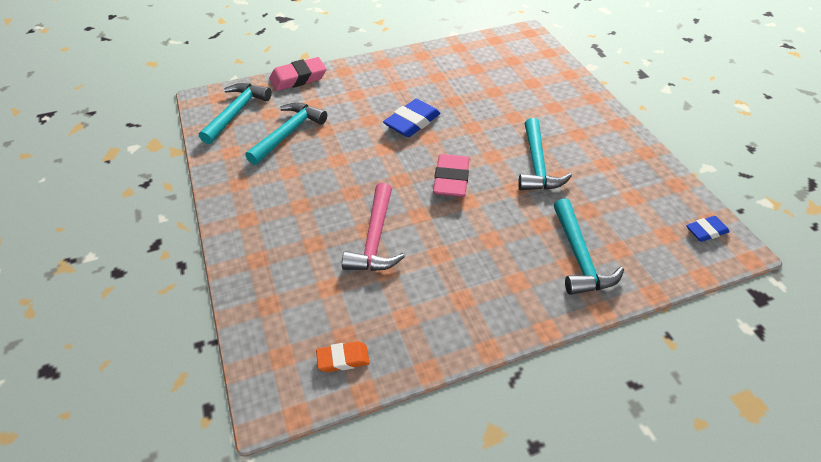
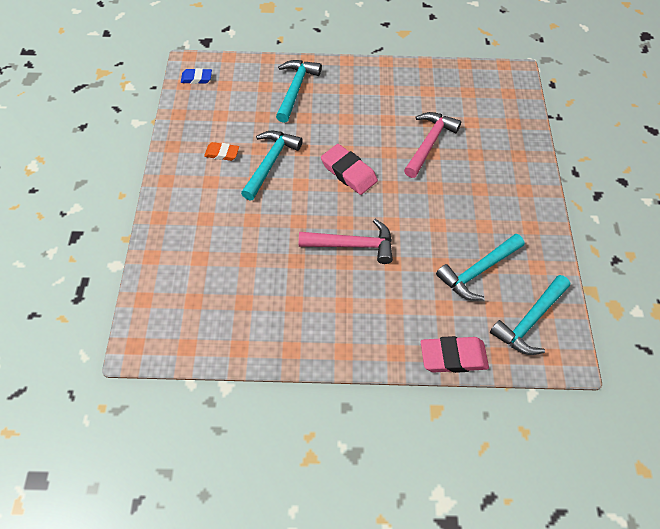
camera: 160 degrees left, 10 degrees up
orange eraser [316,341,370,372] -> orange eraser moved to [204,142,239,161]
blue eraser [383,99,441,137] -> pink hammer [299,219,393,264]
pink eraser [433,154,469,197] -> pink eraser turned 75 degrees counterclockwise [321,144,378,195]

